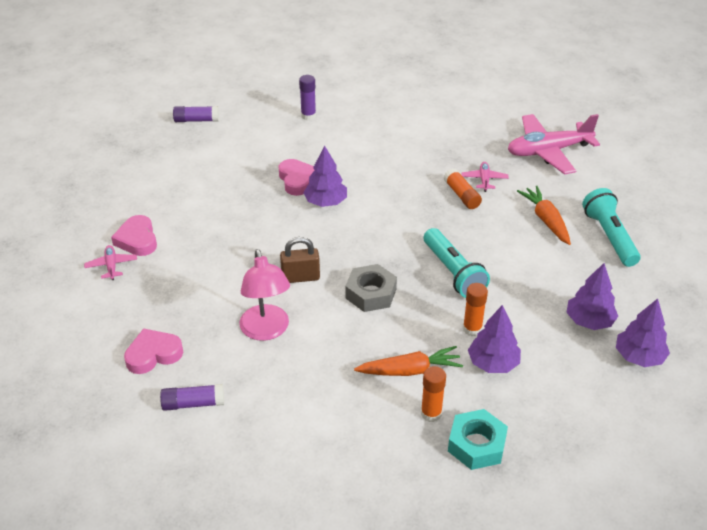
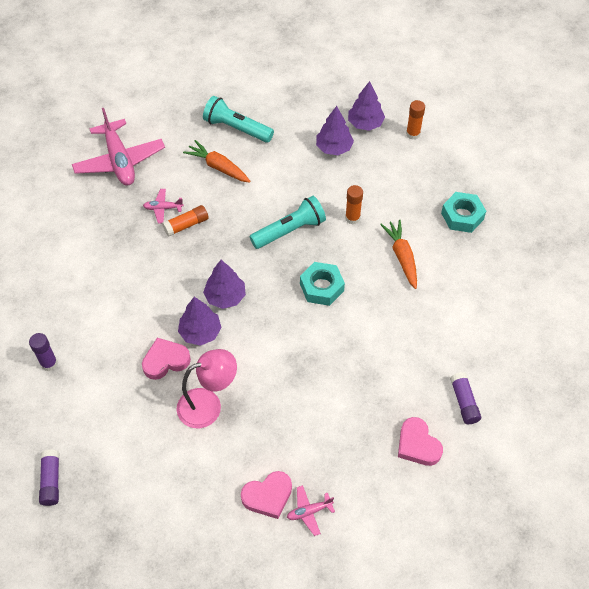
camera: 95 degrees left, 15 degrees up
pink lamp [239,249,290,341] -> pink lamp moved to [177,349,237,428]
brown padlock [280,237,320,283] -> none
grey nut [345,264,397,312] -> turquoise nut [300,262,345,306]
orange glue stick [421,366,446,422] -> orange glue stick moved to [406,100,425,140]
purple tree [468,305,521,373] -> purple tree moved to [203,260,246,309]
orange carrot [517,185,571,245] -> orange carrot turned 60 degrees clockwise [183,140,251,183]
turquoise flashlight [582,188,641,267] -> turquoise flashlight turned 45 degrees clockwise [203,96,274,143]

